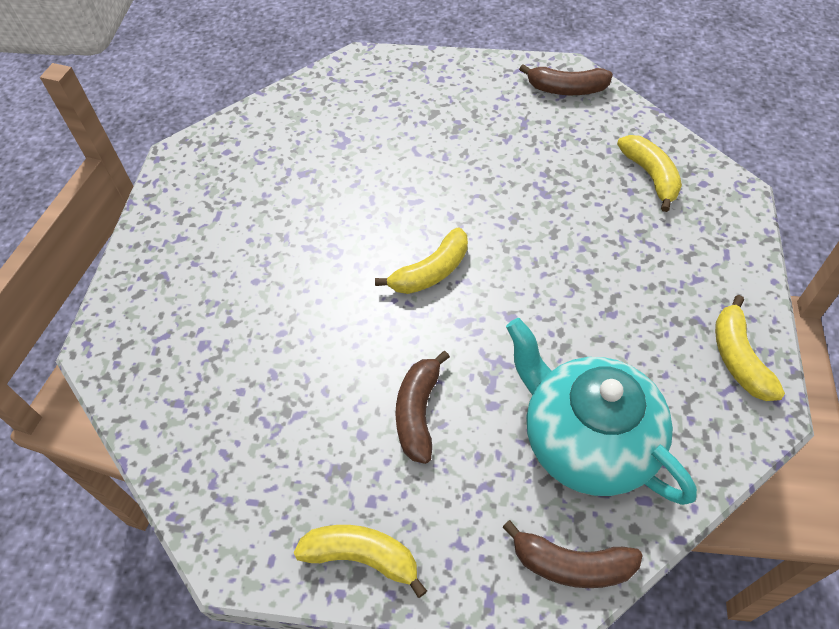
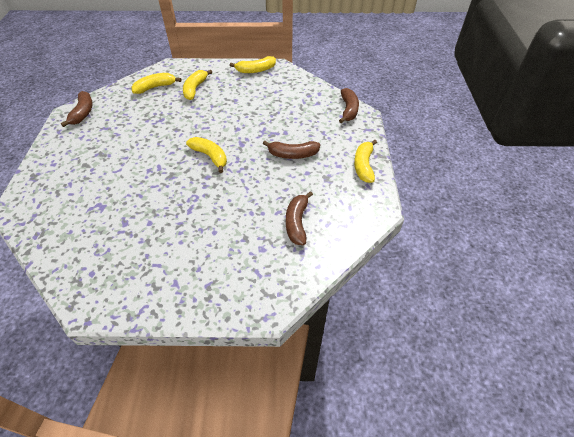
camera: 100 degrees left, 5 degrees down
turquoise teapot [506,318,697,505] -> none
none -> yellow banana [183,70,212,100]
none -> brown banana [286,191,313,245]

